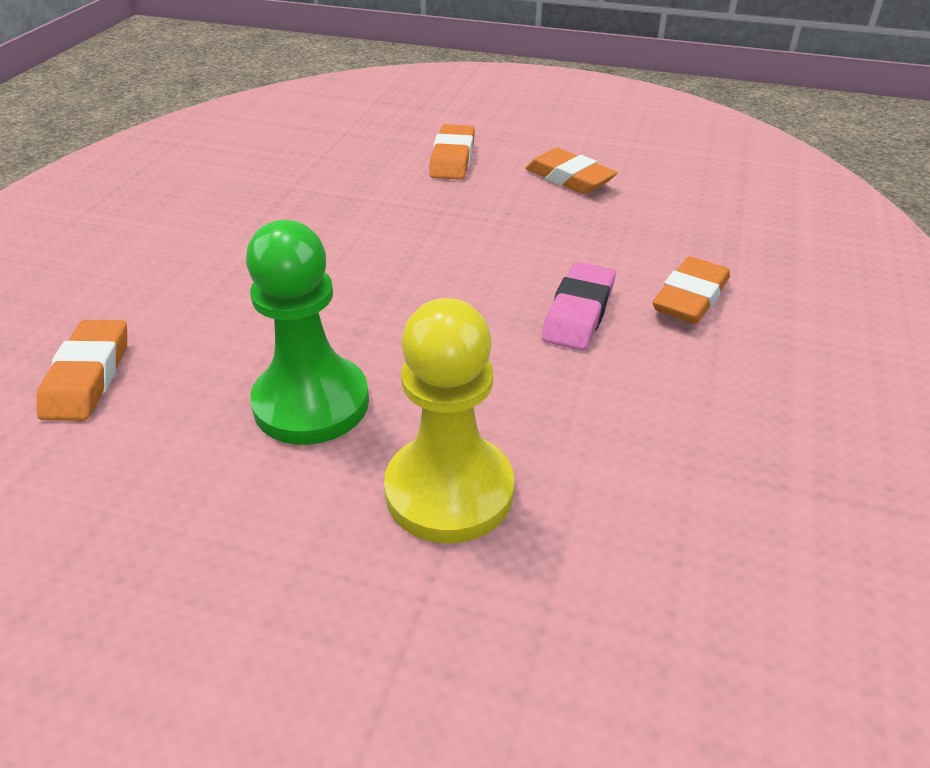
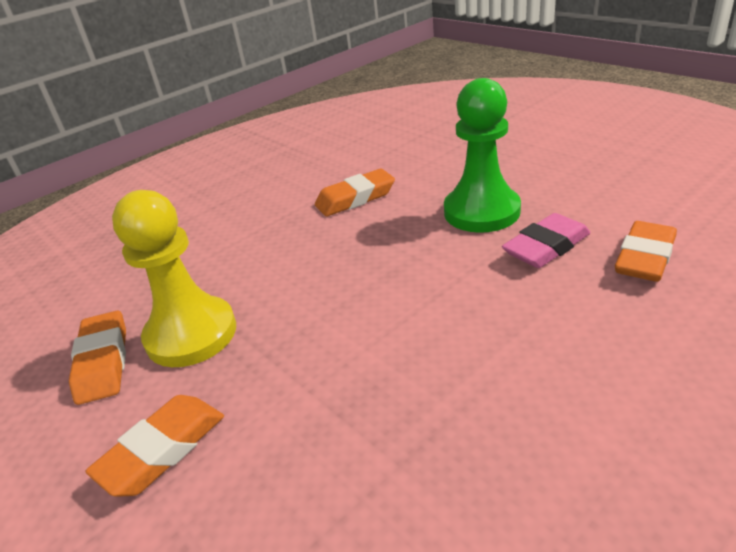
camera: 145 degrees left, 5 degrees down
yellow pawn [384,298,514,543] -> yellow pawn moved to [112,190,236,367]
pink eraser [542,262,616,350] -> pink eraser moved to [502,213,590,268]
orange eraser [653,257,730,324] -> orange eraser moved to [315,169,395,216]

